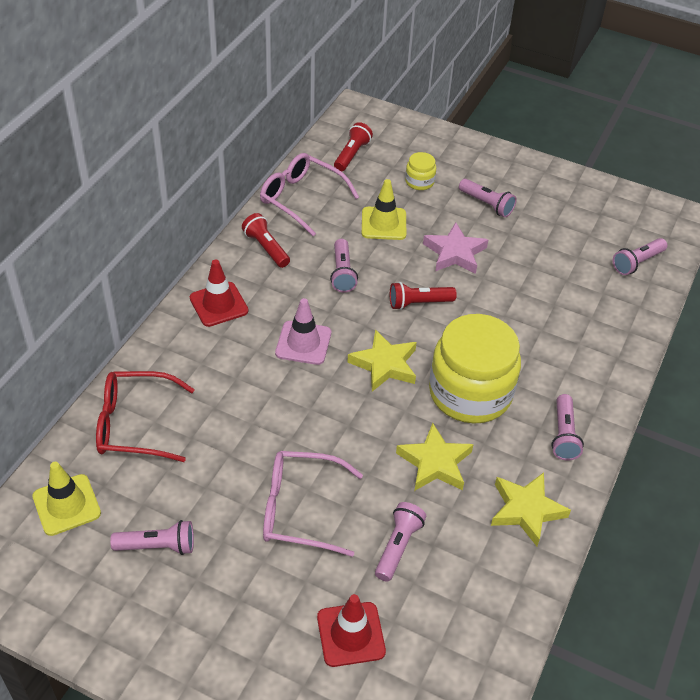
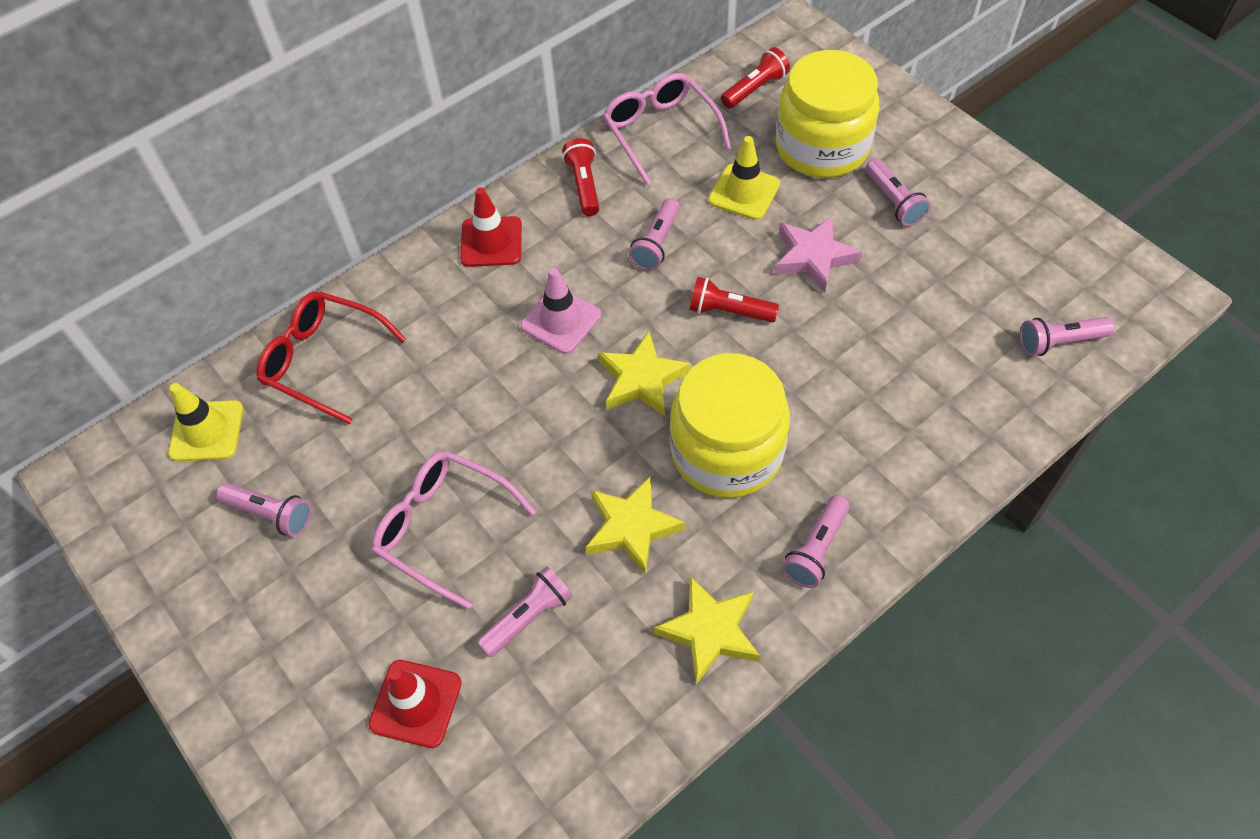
camera: 30 degrees right, 10 degrees up
yellow jar [405,152,436,190] -> yellow jar [776,50,879,178], size x2.37

